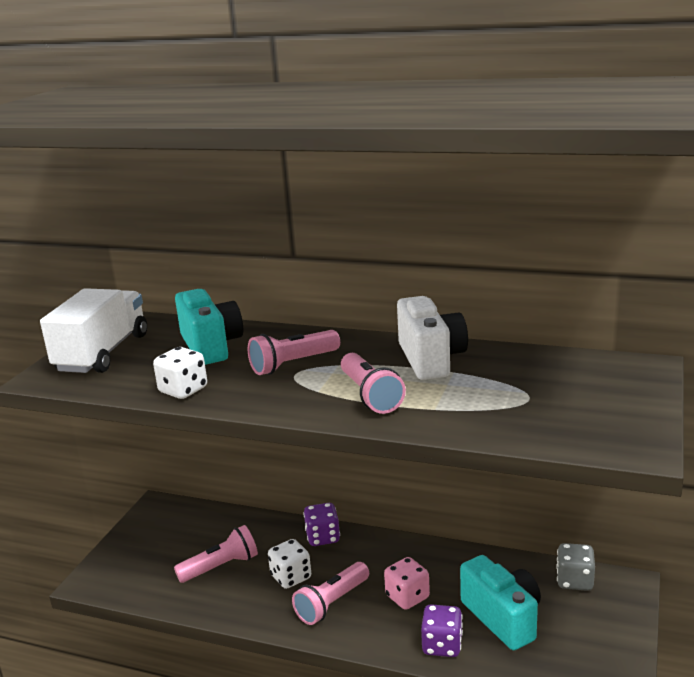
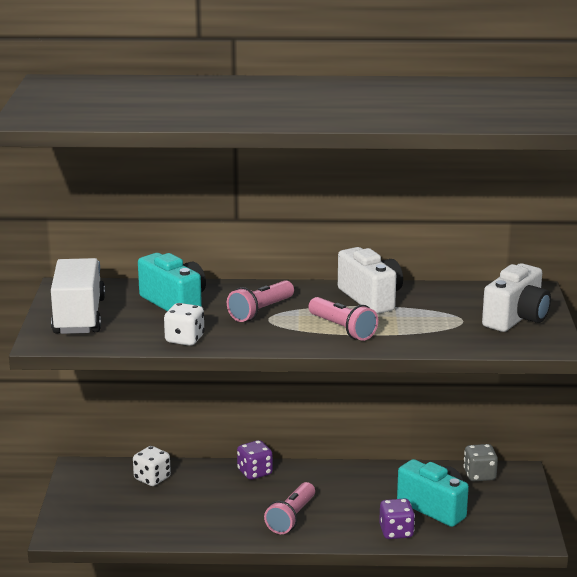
camera: 20 degrees left, 0 degrees up
pink flashlight [174,525,258,583] -> none
white dice [268,539,311,589] -> white dice moved to [133,446,171,486]
pink dice [384,557,430,610] -> none
none -> white camera [482,263,551,332]

